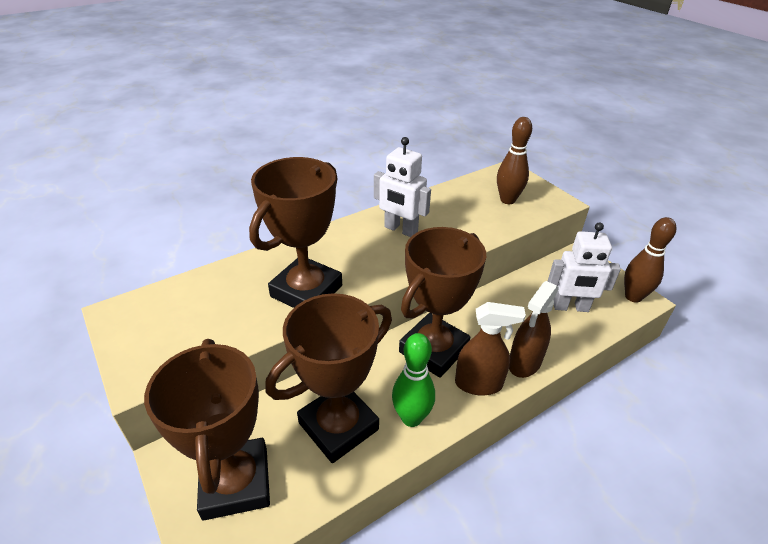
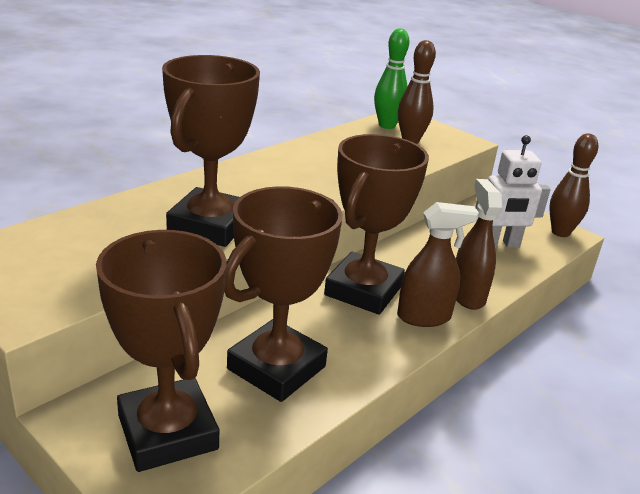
camera: 15 degrees left, 10 degrees down
white robot [374,137,431,237] -> none
green bowling pin [392,333,435,427] -> green bowling pin moved to [374,28,409,129]
brown spray bottle [509,281,559,378] -> brown spray bottle turned 150 degrees clockwise [456,179,502,310]

